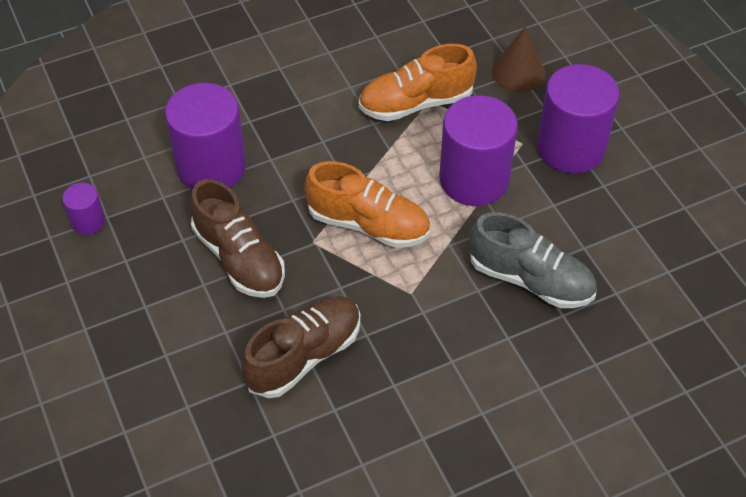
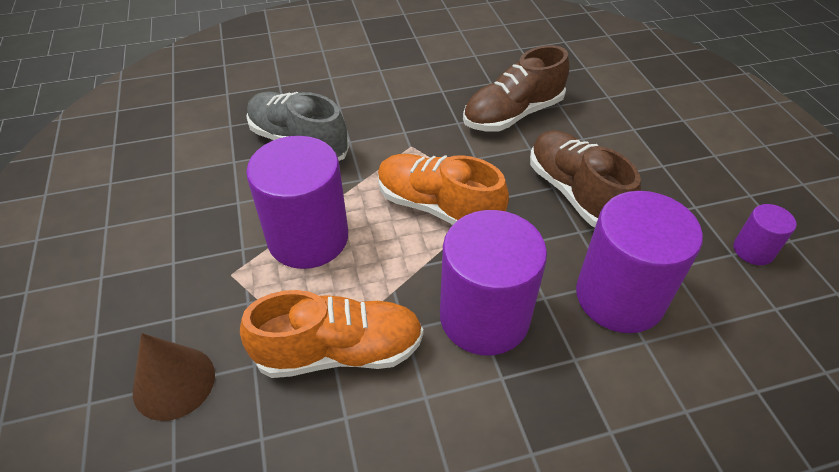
camera: 170 degrees left, 5 degrees down
purple cylinder [537,64,619,174] -> purple cylinder moved to [440,210,547,355]

